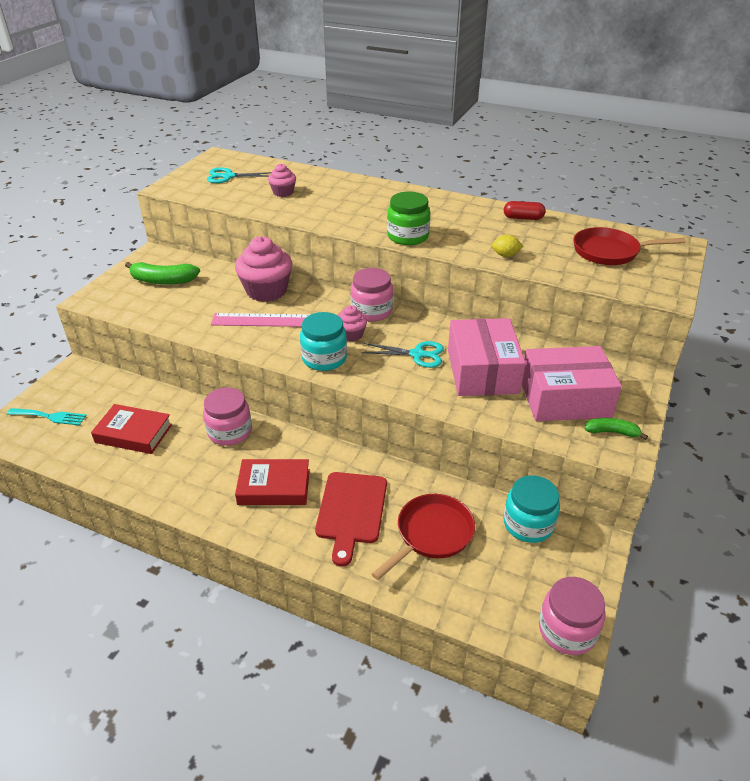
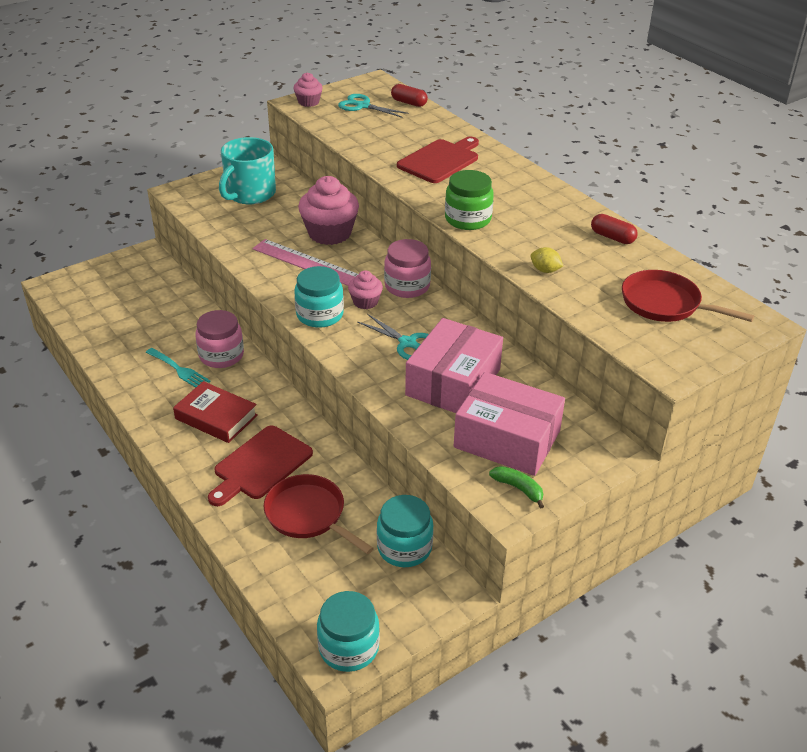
camera: 30 degrees right, 0 degrees up
turquoise fork [7,408,87,425] -> turquoise fork moved to [146,348,211,388]
red book [91,404,172,454] -> none
green banana [125,262,200,285] -> turquoise mug [219,137,276,204]
pink cupcake [268,163,296,197] -> pink cupcake moved to [293,72,323,107]
red pan [372,494,475,580] -> red pan turned 120 degrees counterclockwise [263,474,374,554]
pink jar [539,577,605,655] -> turquoise jar [317,591,380,672]
none -> red capsule [391,84,428,107]
none -> red cutting board [397,137,479,183]

